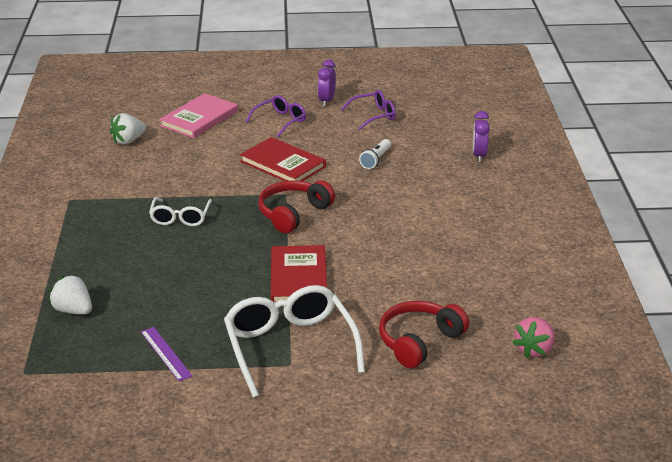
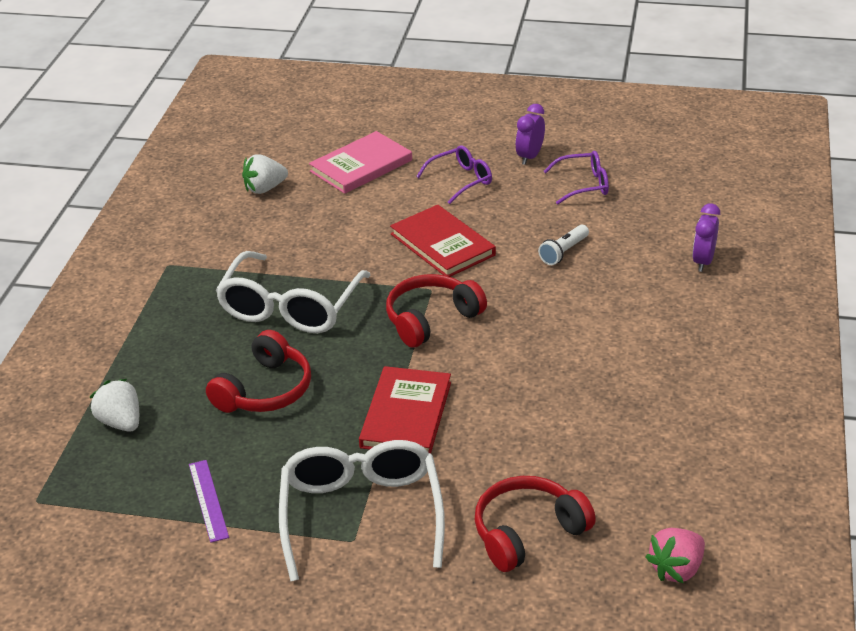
camera: 15 degrees right, 5 degrees up
white glasses [149,197,212,226] -> white glasses [215,251,371,333], size x1.81
none -> red headphones [206,330,311,413]

